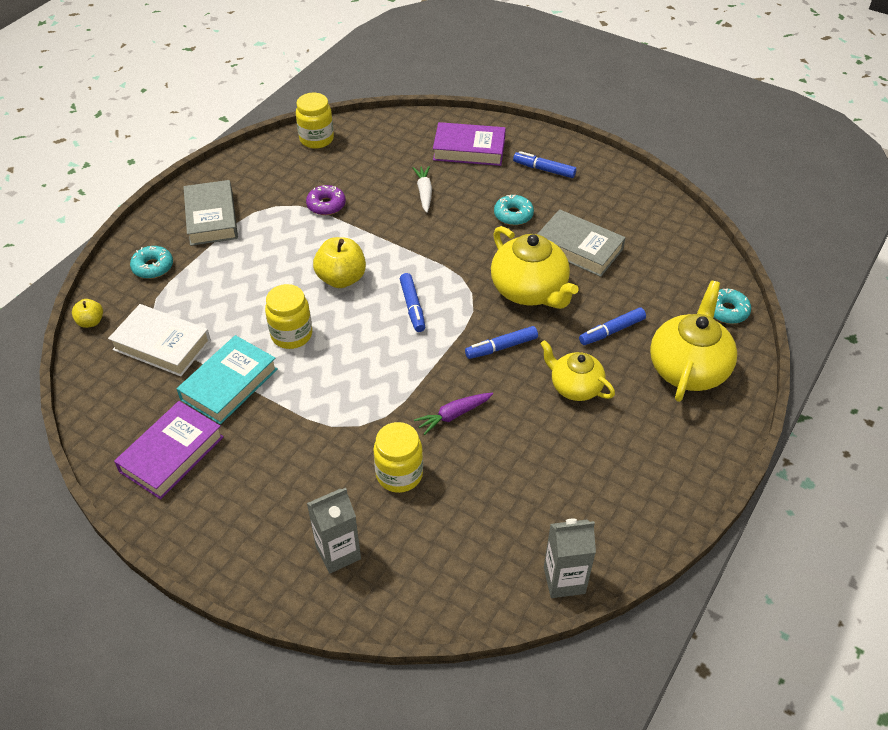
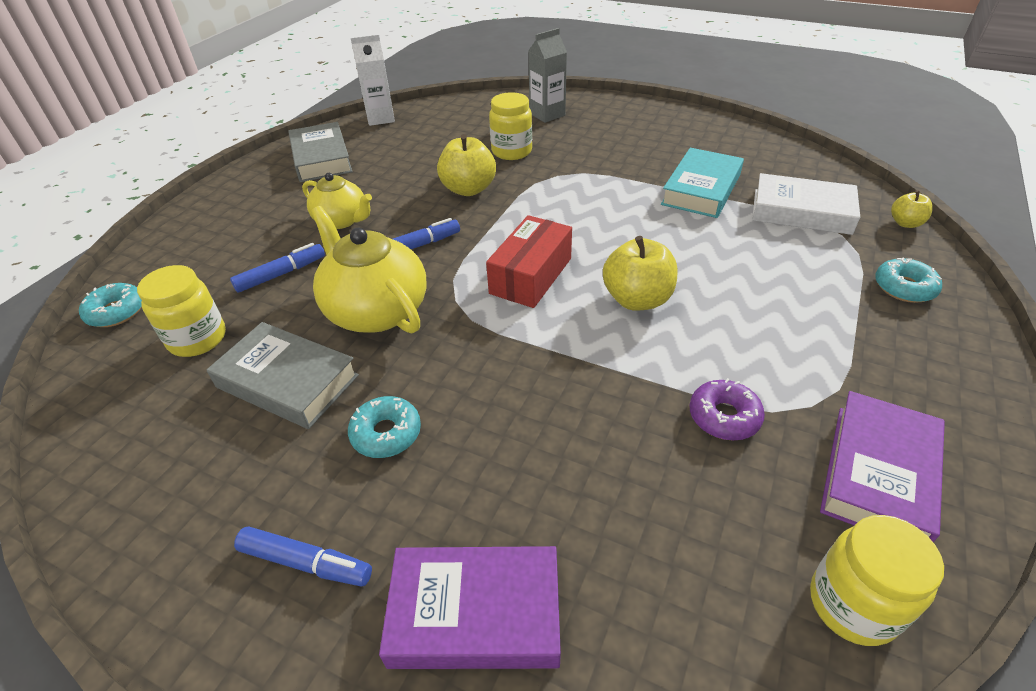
camera: 175 degrees right, 5 degrees down
purple book [114,401,224,499] -> purple book moved to [820,391,945,542]
grey book [183,180,238,246] -> grey book moved to [288,122,353,182]
yellow jar [265,284,312,349] -> yellow jar moved to [137,265,226,357]
blue marker [400,273,425,332] -> red box [486,215,572,308]
white carrot [413,166,432,213] -> none
purple carrot [414,393,493,435] -> yellow apple [437,134,496,196]
grey carton [544,519,596,598] -> white carton [351,34,395,126]
yellow teapot [650,281,737,402] -> none

